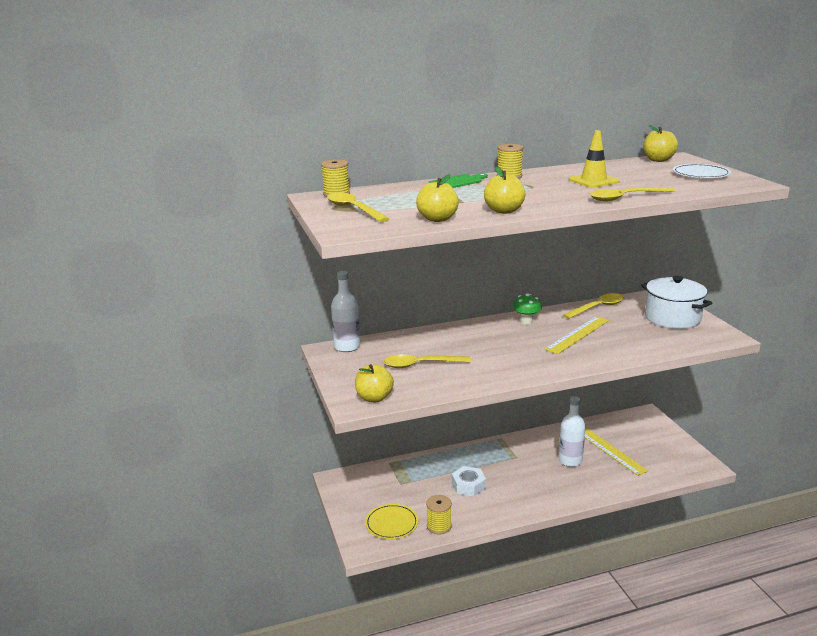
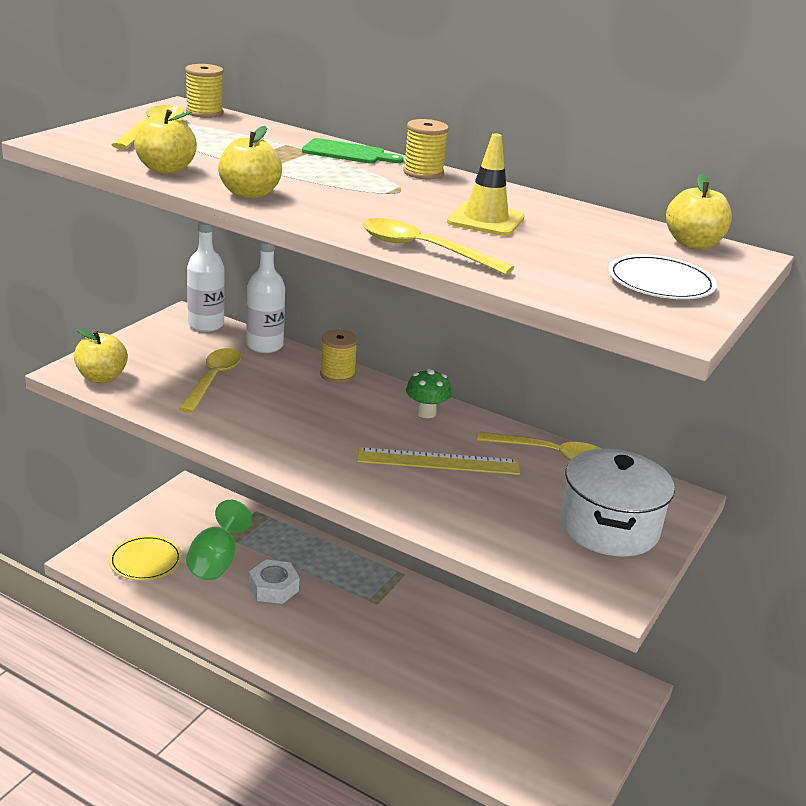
camera: 45 degrees right, 5 degrees up
yellow spoon [384,354,471,368] -> yellow spoon turned 60 degrees clockwise [179,348,241,413]
yellow spool [426,495,452,534] -> yellow spool moved to [320,330,358,383]
white bottle [558,396,585,467] -> white bottle moved to [246,241,285,353]
yellow ruler [585,428,648,476] -> none
none -> green goblet [186,500,252,580]

